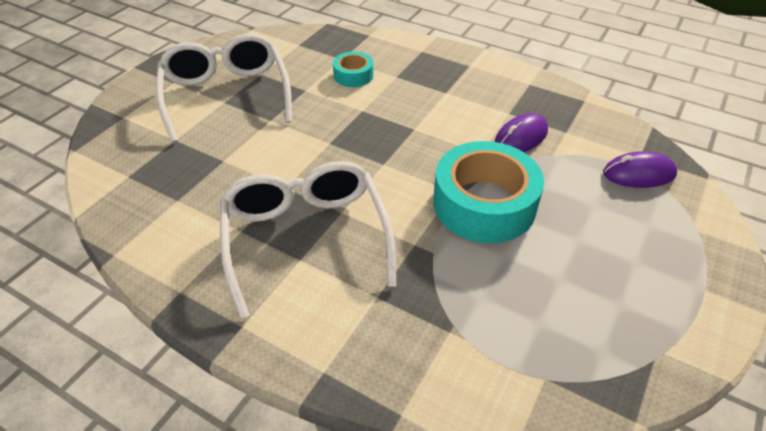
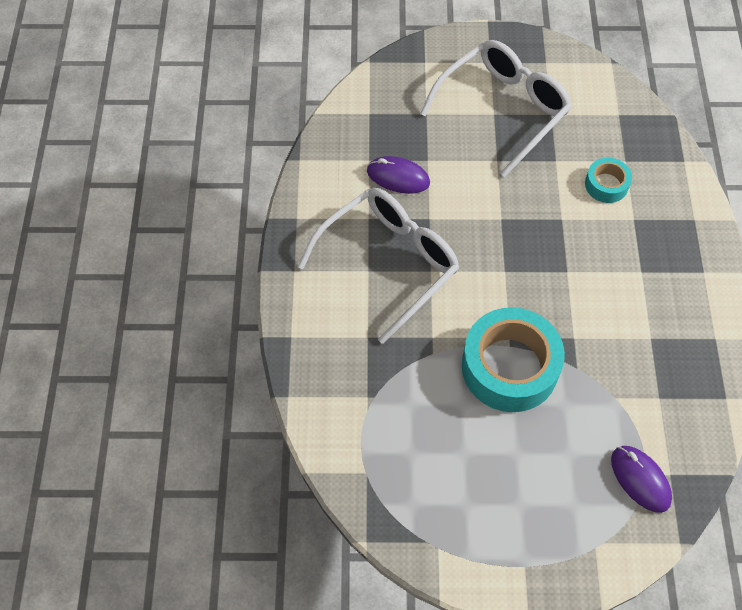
camera: 60 degrees right, 15 degrees up
purple mouse [494,113,548,152] -> purple mouse moved to [367,156,430,194]

